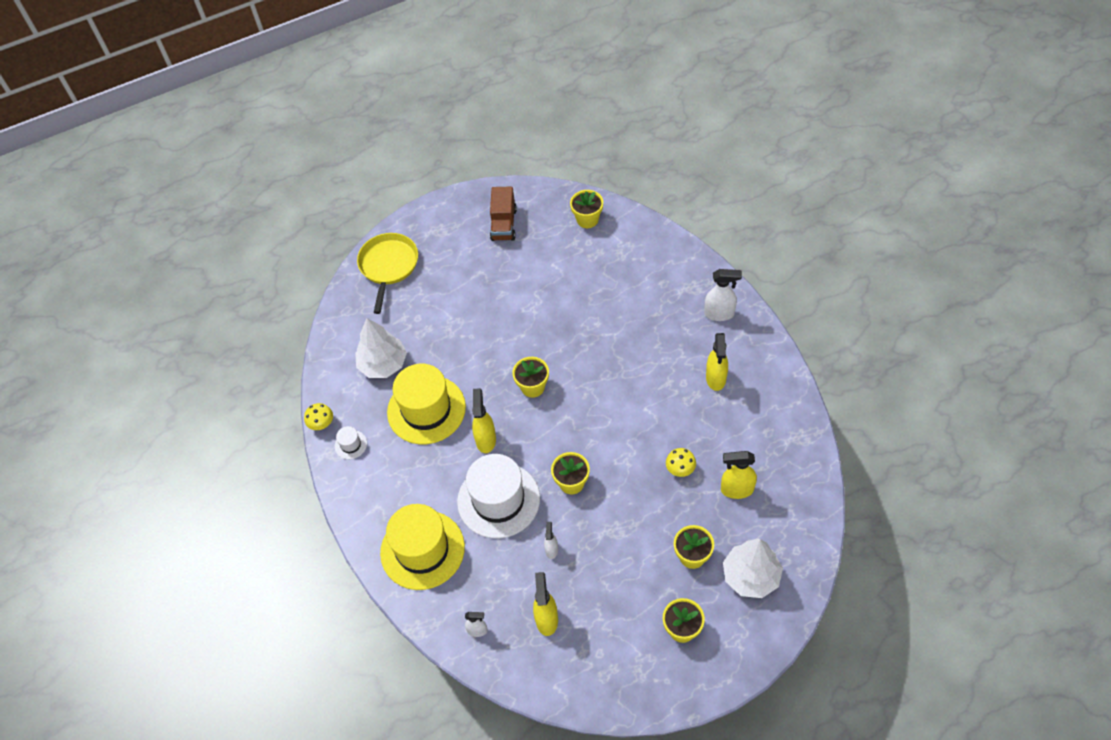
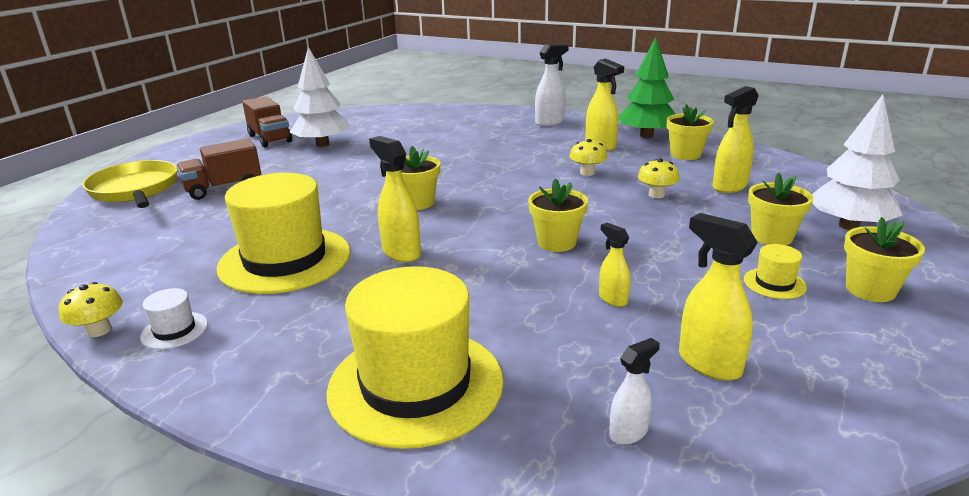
camera: 40 degrees left, 30 degrees down
white tree [355,318,407,378] -> white tree moved to [289,47,351,147]
white hat [457,454,540,538] -> none
white spray bottle [544,522,558,559] -> yellow spray bottle [599,223,630,307]
yellow flower pot [570,190,603,228] -> yellow flower pot moved to [667,104,714,160]
none -> brown truck [176,138,261,200]
none -> yellow mushroom [569,139,607,176]
none -> green tree [618,37,676,138]
none -> yellow hat [744,244,807,299]

